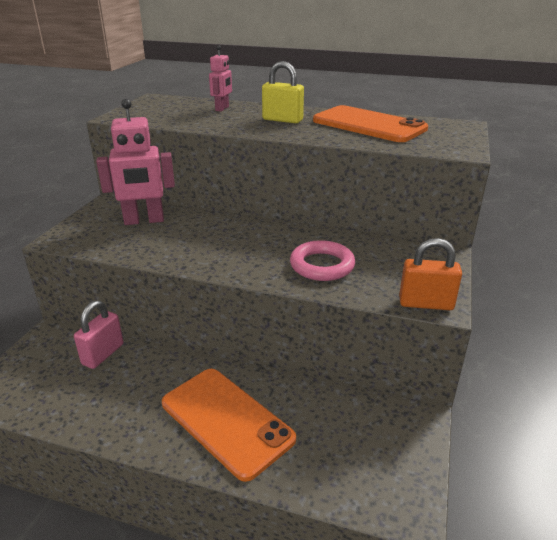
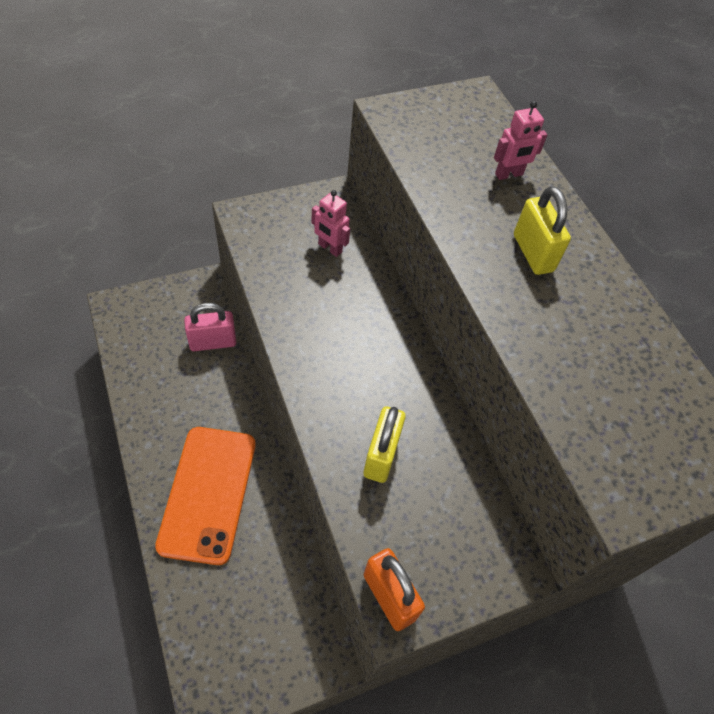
camera: 45 degrees right, 25 degrees up
pink robot [96,99,175,225] -> pink robot [311,190,350,257], size x0.54
pink ring [290,240,355,281] -> yellow padlock [364,406,406,483]
orange phone [313,105,428,142] -> none

